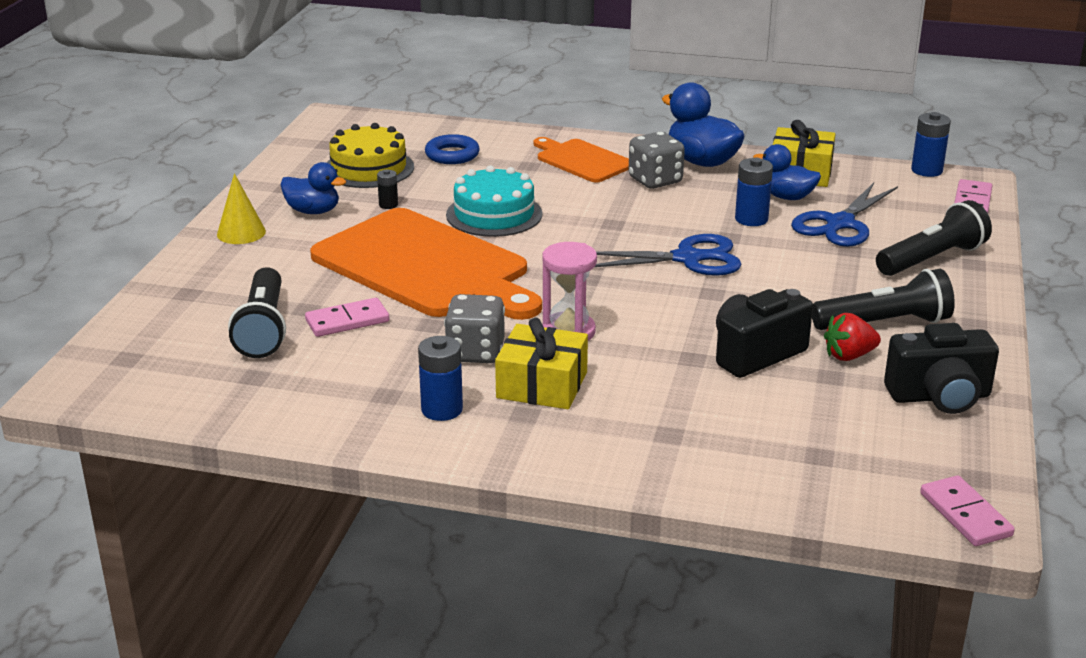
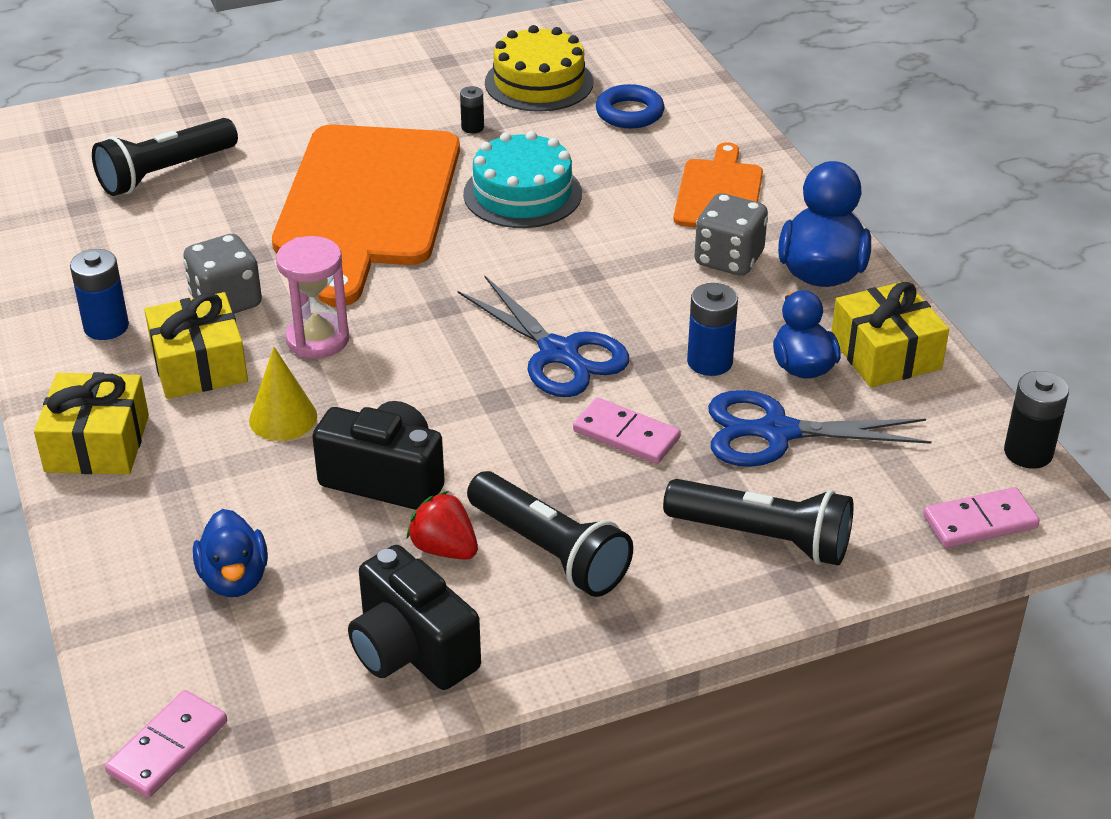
camera: 55 degrees right, 10 degrees up
yellow cone [217,173,266,244] -> yellow cone moved to [249,347,317,441]
blue duck [280,162,346,214] -> blue duck moved to [193,509,268,597]
pink domino [305,298,389,337] -> pink domino moved to [573,398,681,464]
blue battery [911,112,951,177] -> black battery [1004,371,1069,469]
none -> yellow gift [34,372,149,475]

